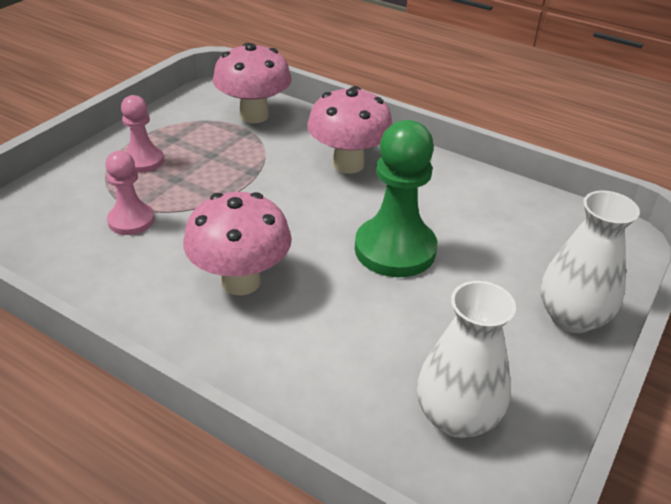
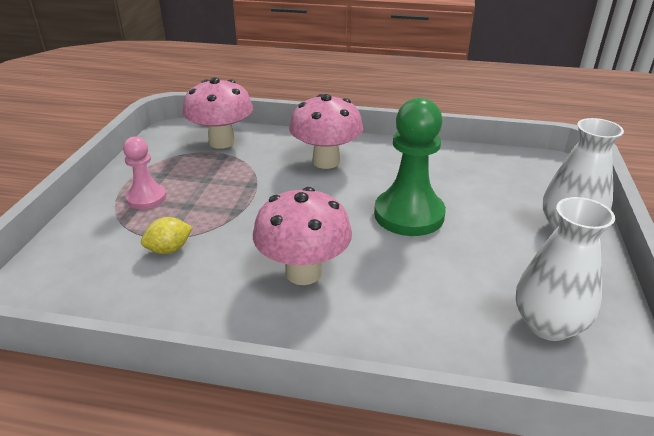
camera: 20 degrees left, 5 degrees down
pink pawn [105,151,155,235] -> yellow lemon [141,217,192,254]

